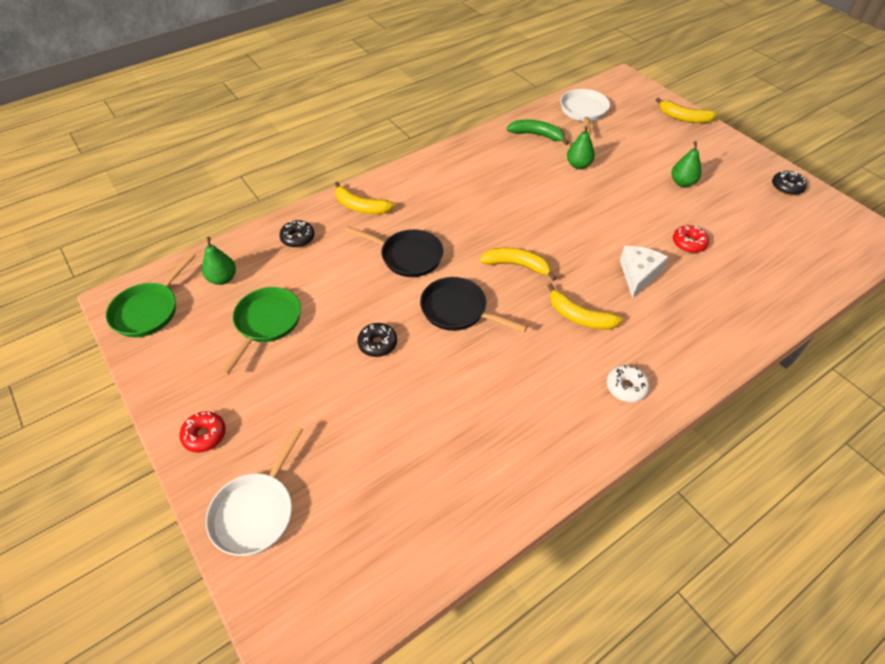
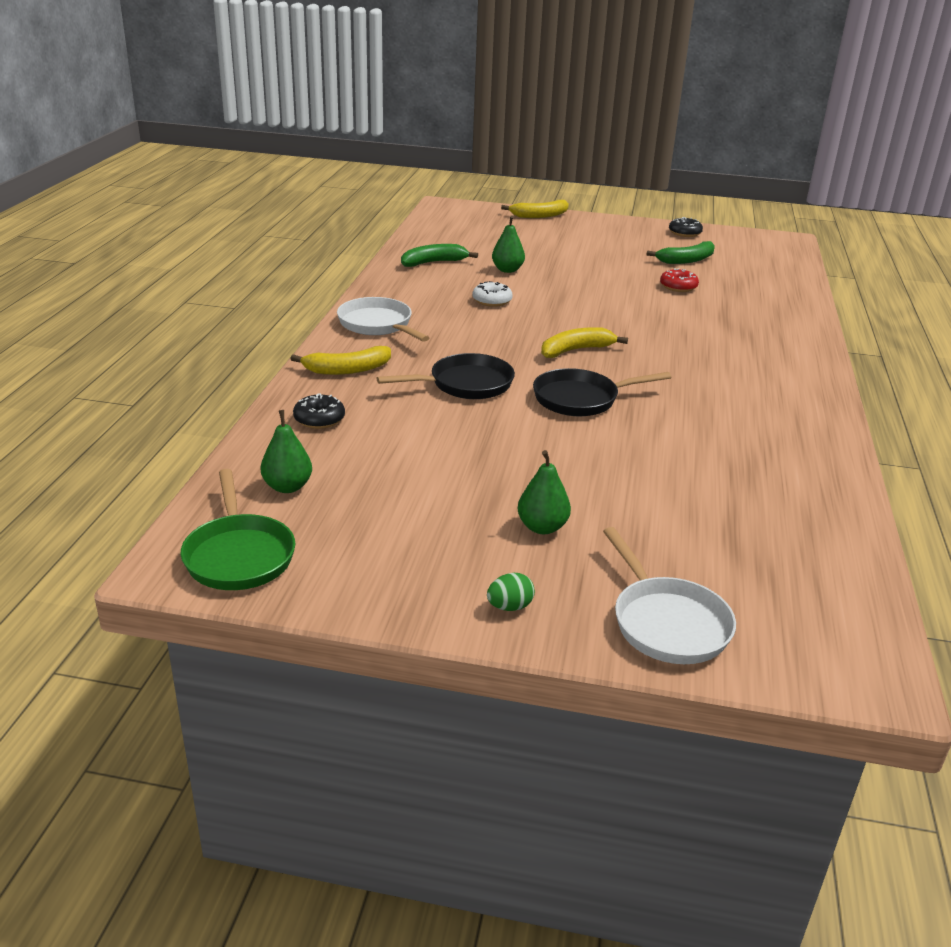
camera: 45 degrees left, 20 degrees down
red donut [179,411,226,453] -> green egg [487,573,535,611]
green pan [221,287,301,375] -> none
black donut [357,323,397,357] -> none
yellow banana [547,283,623,330] -> none
white pan [560,89,610,136] -> white pan moved to [337,297,430,342]
white donut [607,365,650,402] -> white donut moved to [472,281,513,307]
white cheese [620,246,668,299] -> none
green pear [672,141,701,187] -> green pear moved to [518,450,571,534]
none -> green banana [646,241,715,264]

